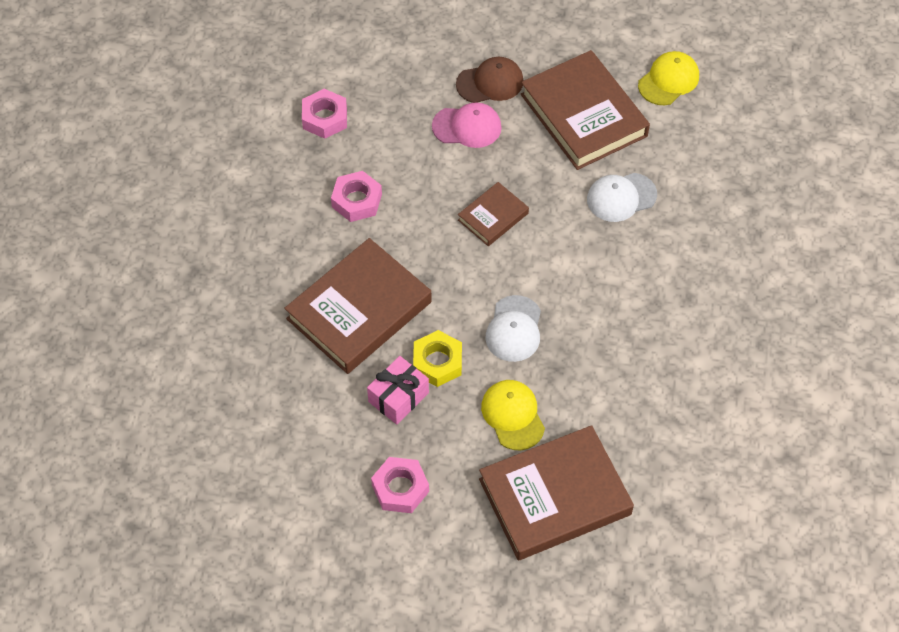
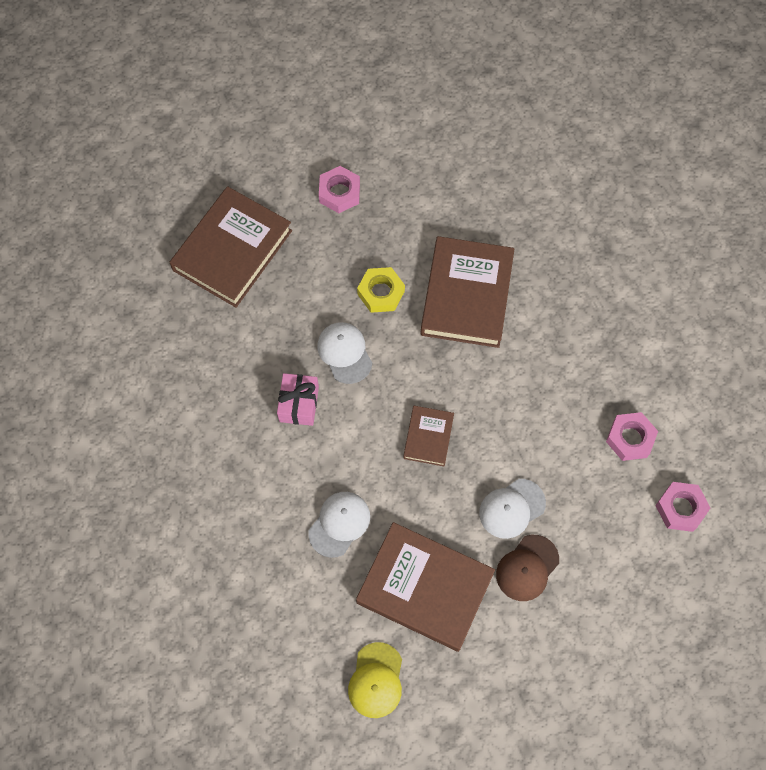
camera: 145 degrees right, 10 degrees up
pink nut [331,171,382,222] -> pink nut moved to [655,482,710,532]
pink gift [367,356,429,424] -> pink gift moved to [277,373,319,426]
pink cap [432,103,502,148] -> white cap [479,479,546,539]
yellow cap [481,380,545,450] -> none

